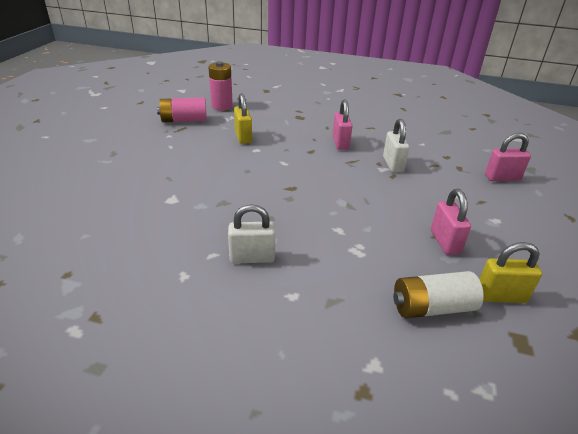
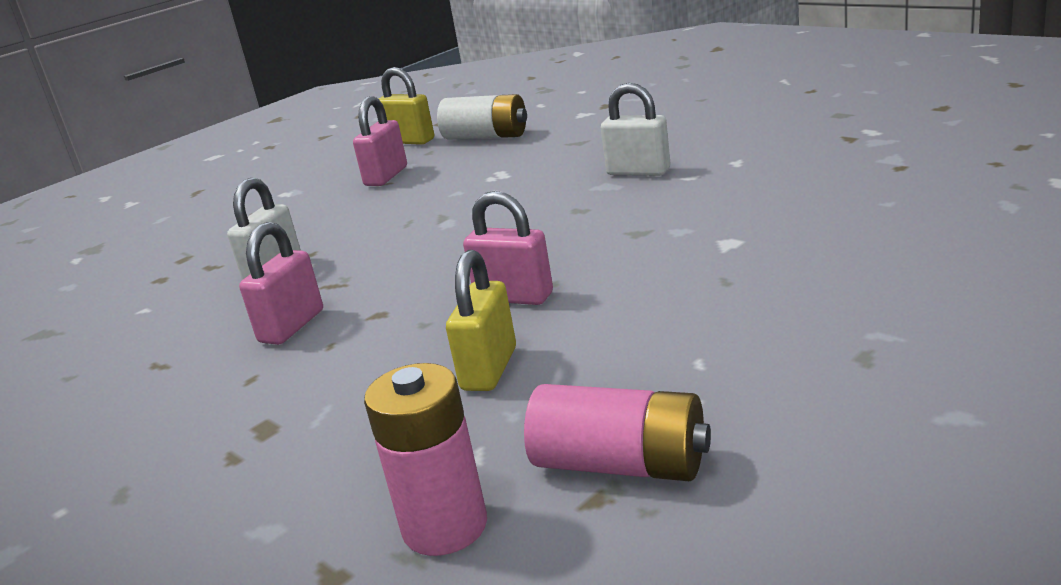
camera: 145 degrees left, 10 degrees down
pink padlock [485,133,531,181] -> pink padlock moved to [463,191,553,305]

